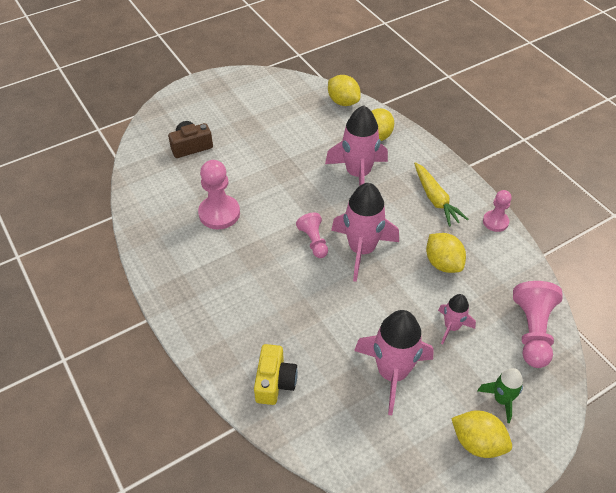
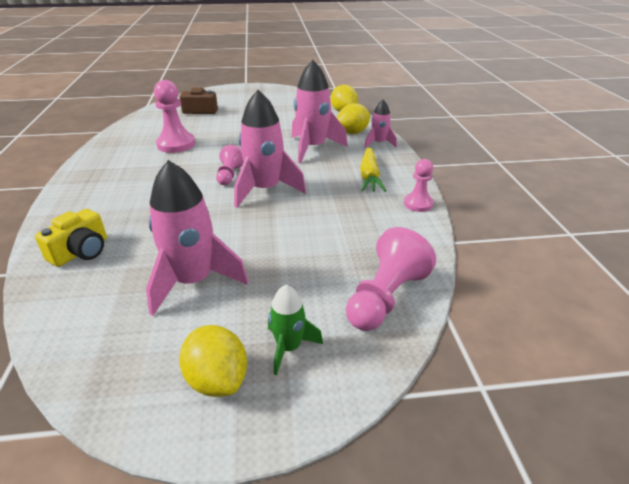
camera: 25 degrees right, 15 degrees down
yellow lemon [426,233,466,273] -> none
pink rocket [438,294,476,345] -> pink rocket moved to [364,100,397,148]

